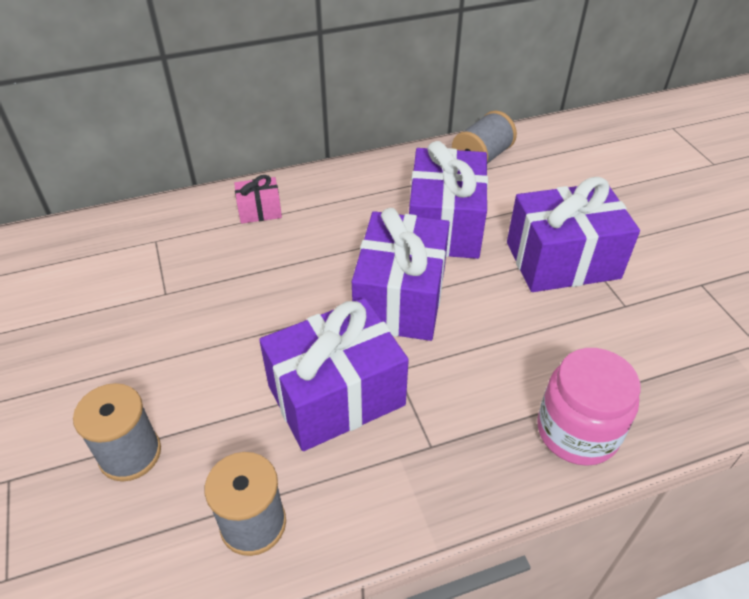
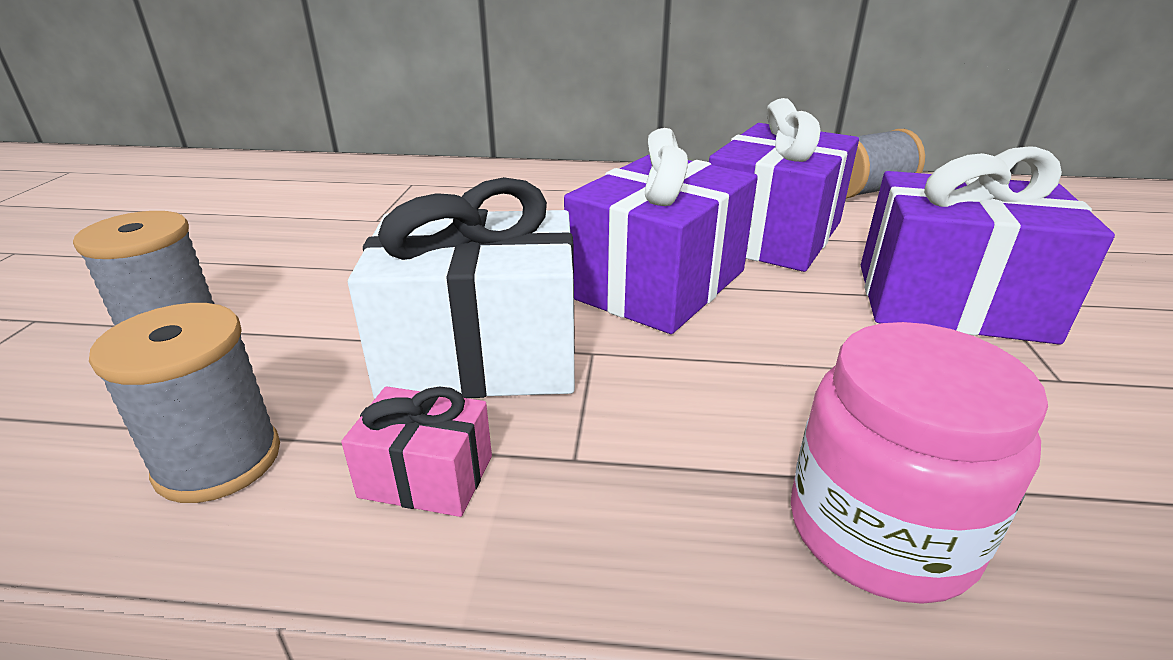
camera: 25 degrees right, 15 degrees down
pink gift [234,175,282,224] -> pink gift moved to [341,386,492,517]
purple gift [259,298,409,451] -> white gift [348,177,575,399]

